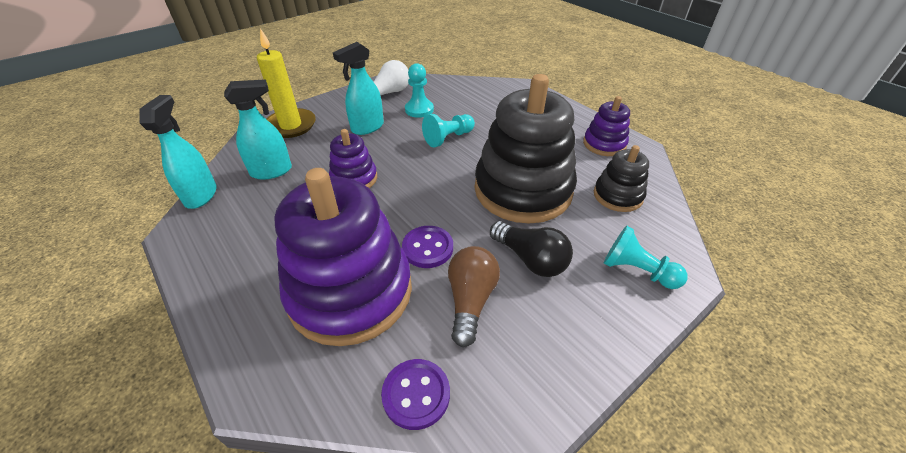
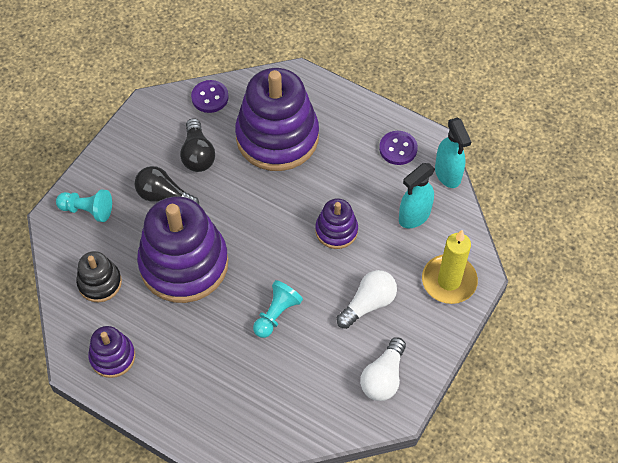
camera: 160 degrees right, 15 degrees up
turquoise spray bottle [333,42,384,135] -> white light bulb [337,270,397,329]
purple button [402,226,453,268] -> purple button moved to [379,131,418,165]
turquoise pawn [405,63,434,118] -> none
brown light bulb [448,246,500,347] -> black light bulb [180,118,215,172]
black stacking toy [475,74,577,224] -> purple stacking toy [137,196,228,303]

